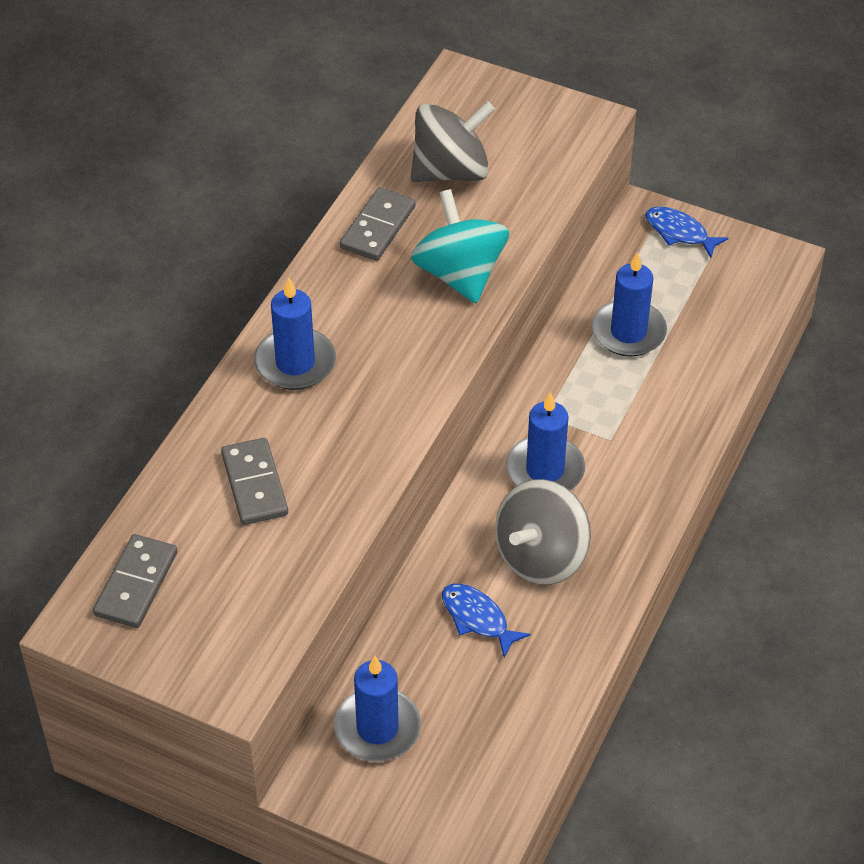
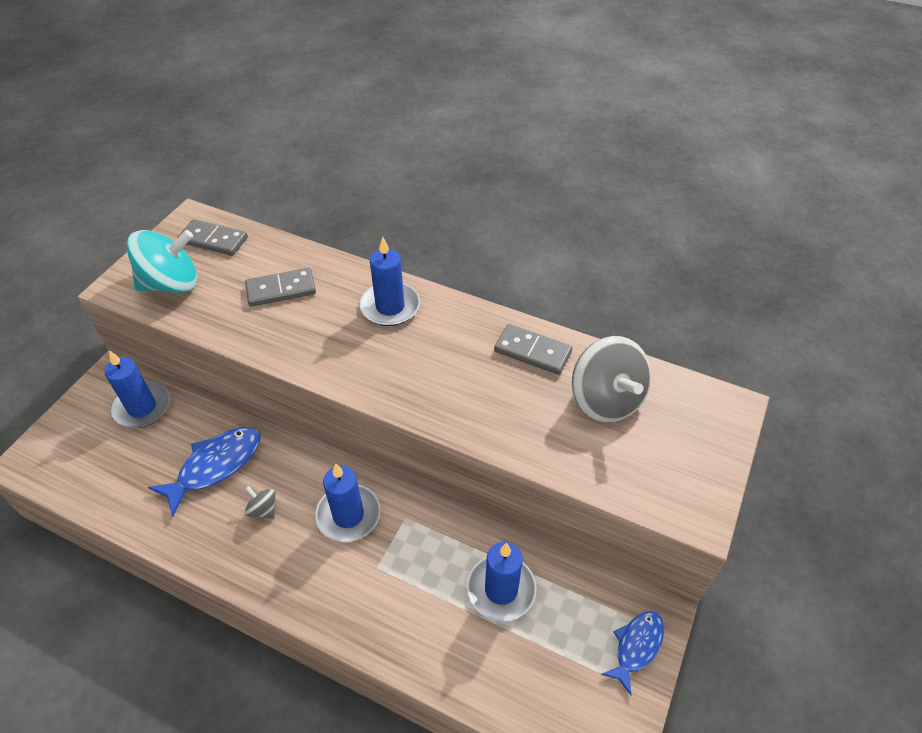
camera: 90 degrees right, 0 degrees up
turquoise spinning top [411,189,509,303] -> turquoise spinning top moved to [126,230,197,293]
blue fish [442,584,531,658] -> blue fish [148,427,261,517], size x1.56
grey spinning top [495,479,591,585] -> grey spinning top [245,486,275,519], size x0.44

